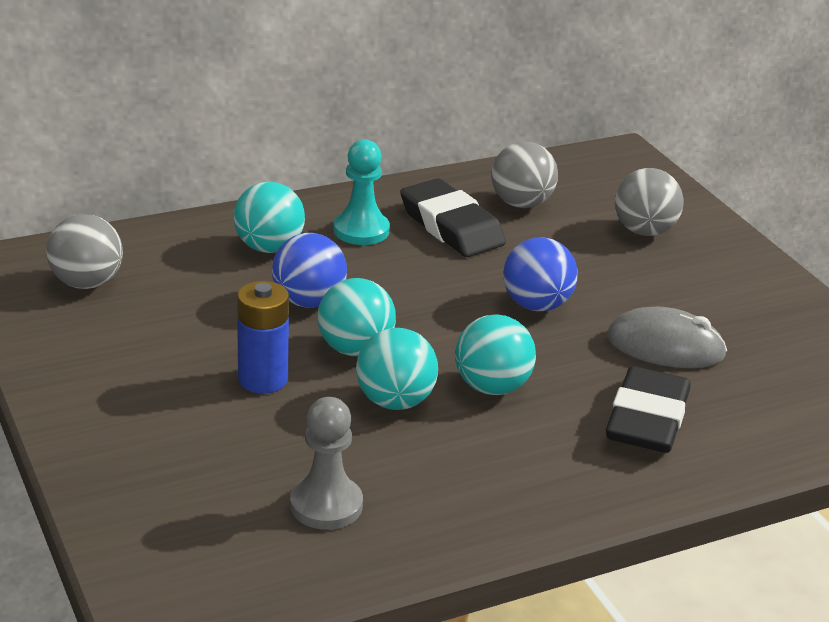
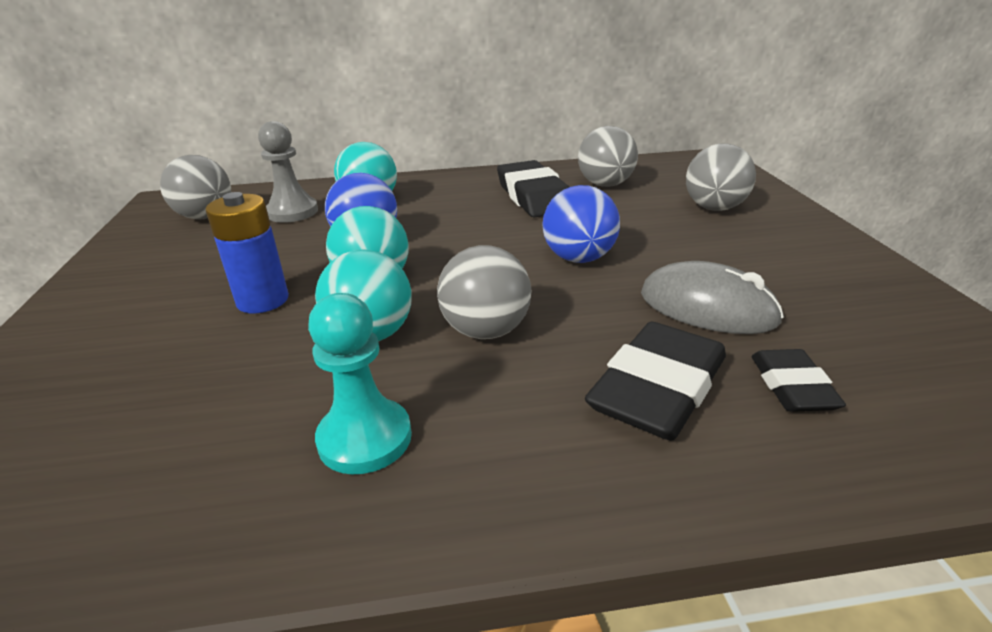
camera: 20 degrees right, 0 degrees up
grey pawn [290,397,363,530] -> grey pawn moved to [258,121,318,223]
turquoise pawn [334,139,390,245] -> turquoise pawn moved to [308,293,412,474]
turquoise ball [455,315,536,395] -> grey ball [437,245,531,339]
none -> black eraser [751,349,846,412]

